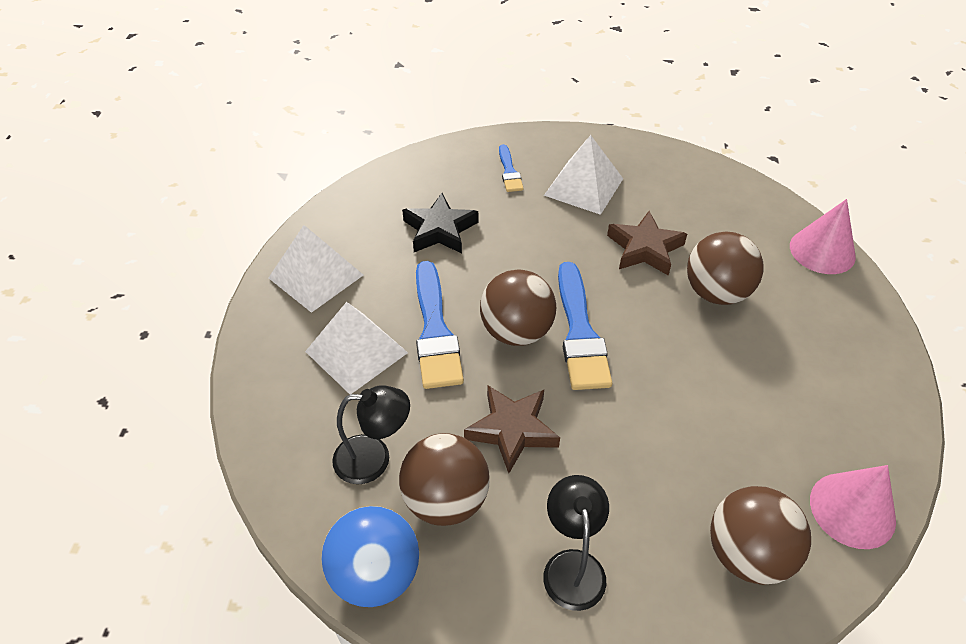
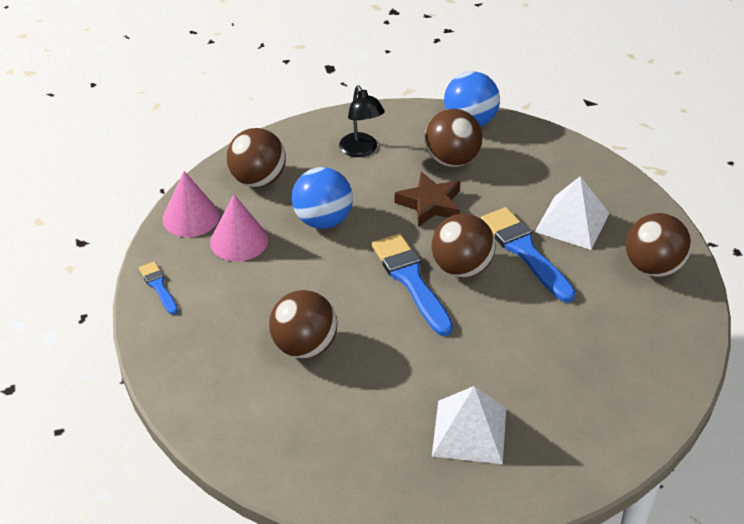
camera: 160 degrees right, 5 degrees down
white pyramid [268,225,363,313] -> brown ball [626,213,692,277]
black lamp [332,386,410,484] -> none
black star [402,193,478,253] -> none
blue brush [499,144,524,192] -> blue brush moved to [139,262,178,315]
brown star [607,211,687,275] -> none
pink cone [790,199,856,274] -> pink cone moved to [210,195,268,261]
none -> blue ball [291,167,353,229]

